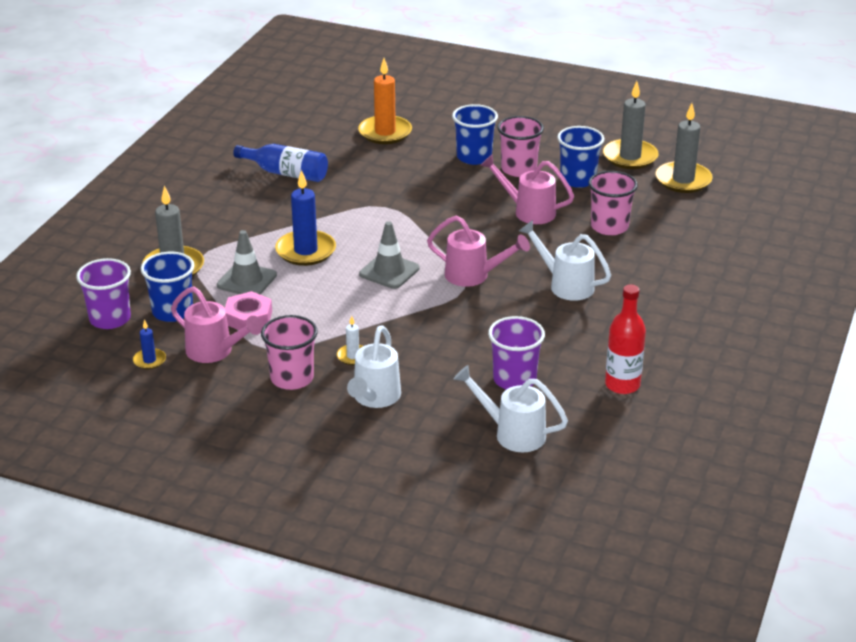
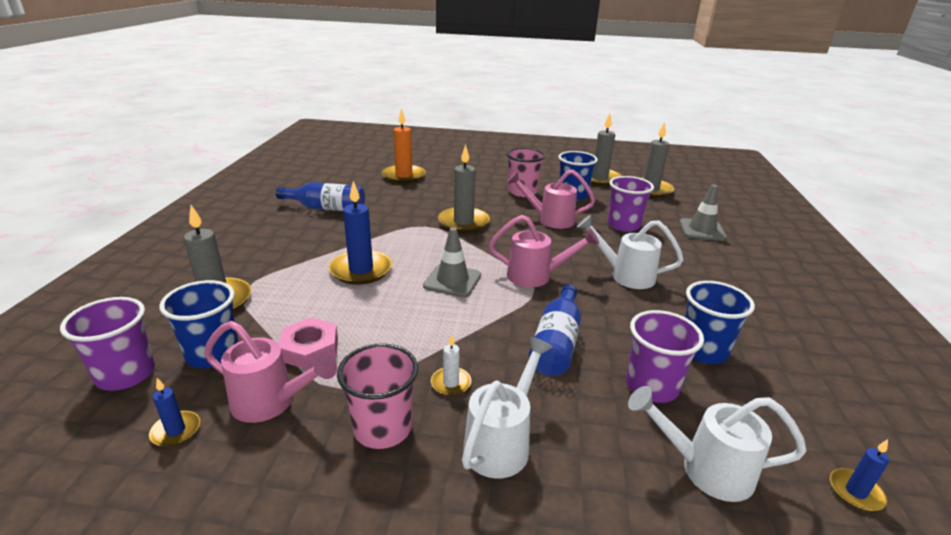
camera: 15 degrees left, 5 degrees down
grey traffic cone [217,230,277,295] -> grey traffic cone moved to [679,185,727,241]
white watering can [347,325,401,408] -> white watering can turned 150 degrees counterclockwise [462,337,553,478]
blue cup [452,104,498,165] -> blue cup moved to [685,281,755,364]
pink cup [588,171,638,235] -> purple cup [608,176,654,232]
red bottle [605,285,646,394] -> none
none -> grey candle [438,144,490,233]
none -> blue bottle [529,284,581,376]
none -> blue candle [830,439,889,511]

